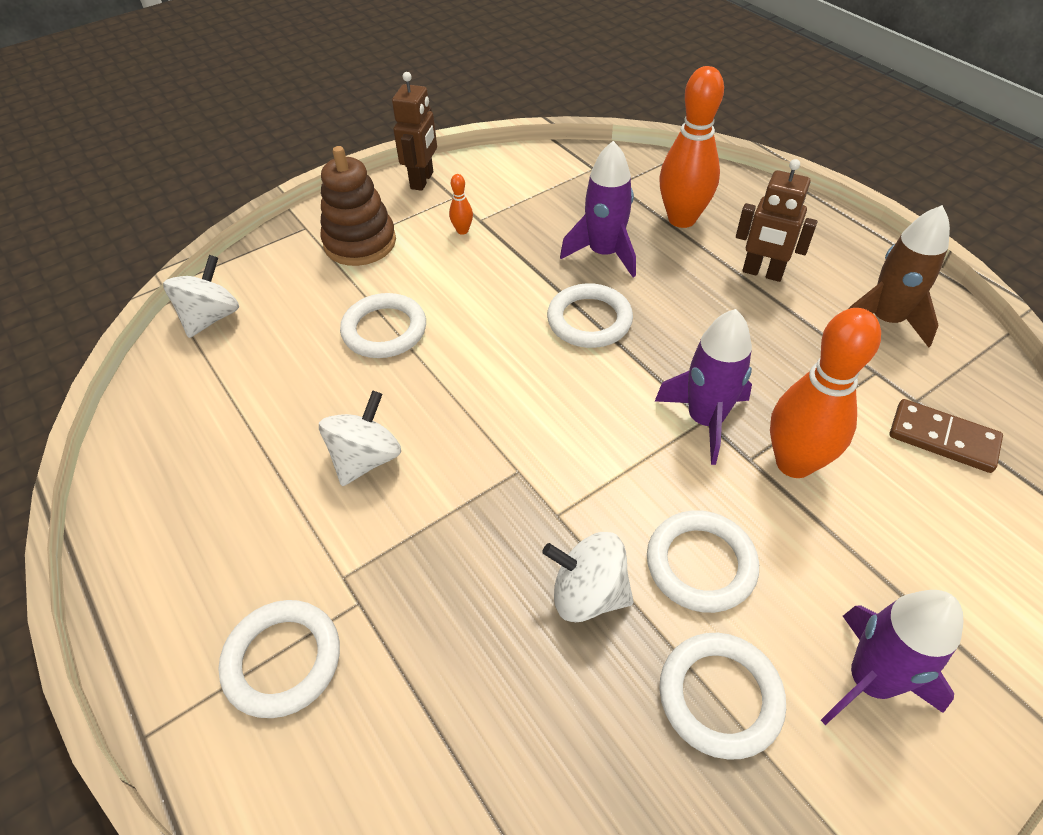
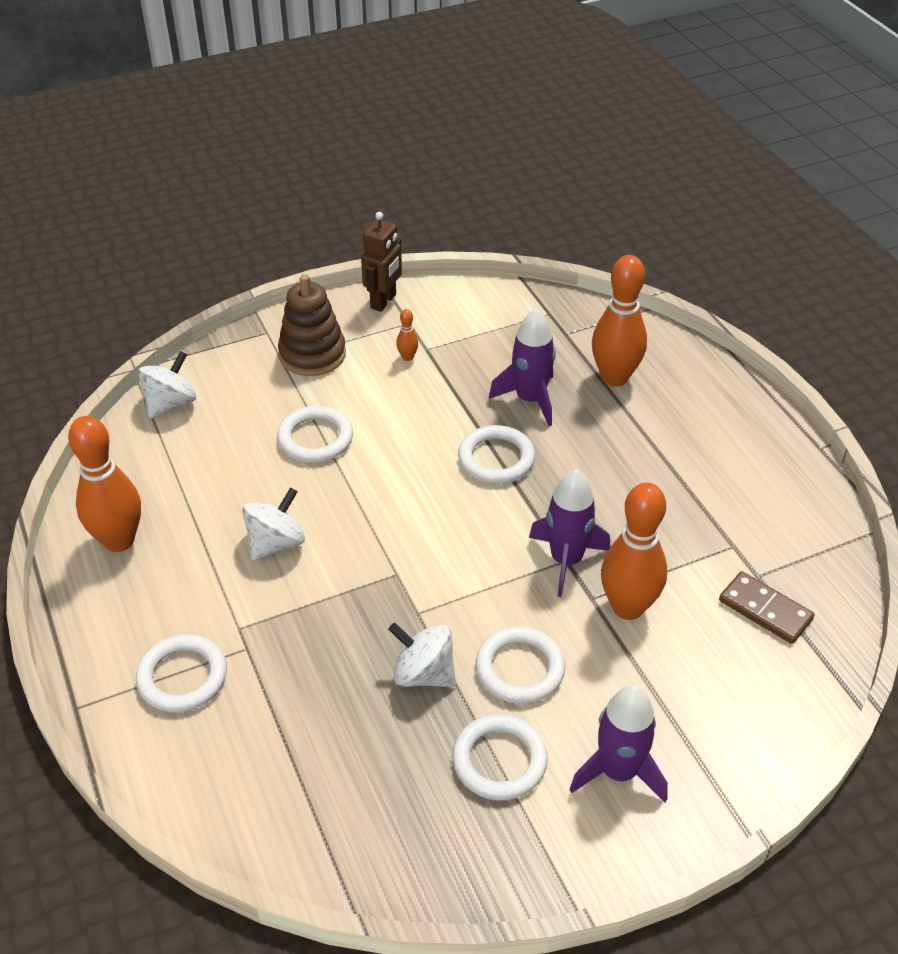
camera: 10 degrees right, 5 degrees down
brown robot [736,159,817,282] -> none
brown rocket [849,205,950,348] -> none
none -> orange bowling pin [68,416,141,552]

